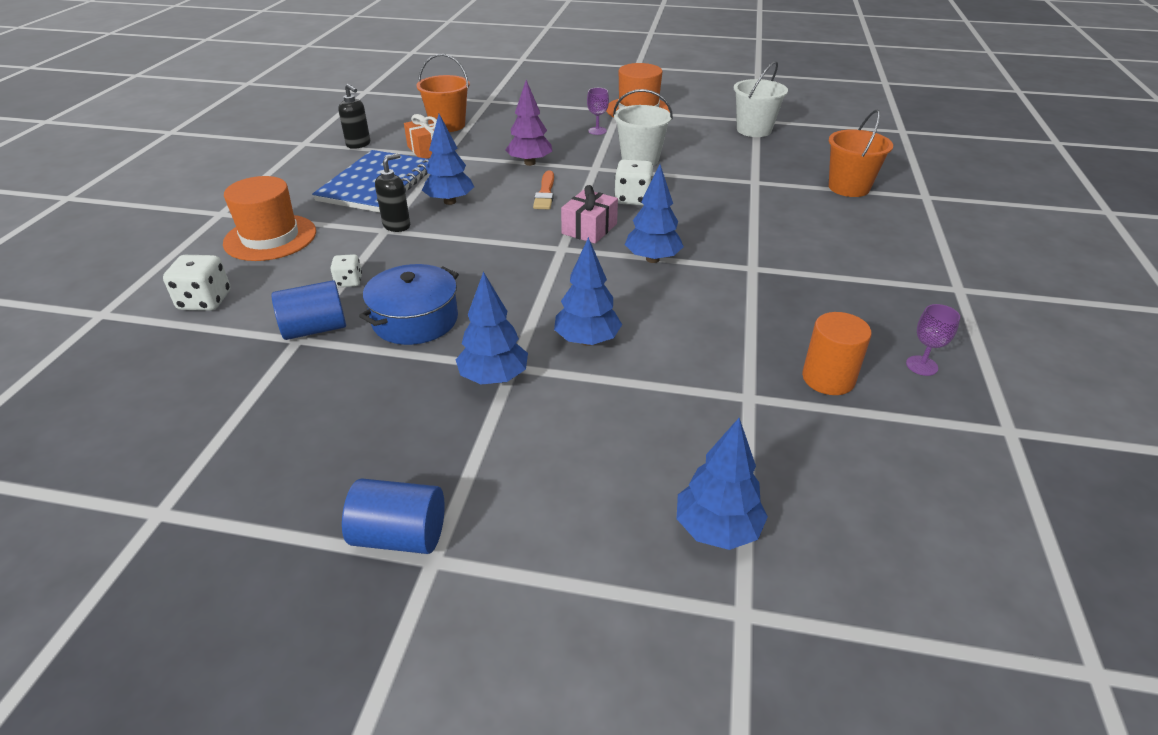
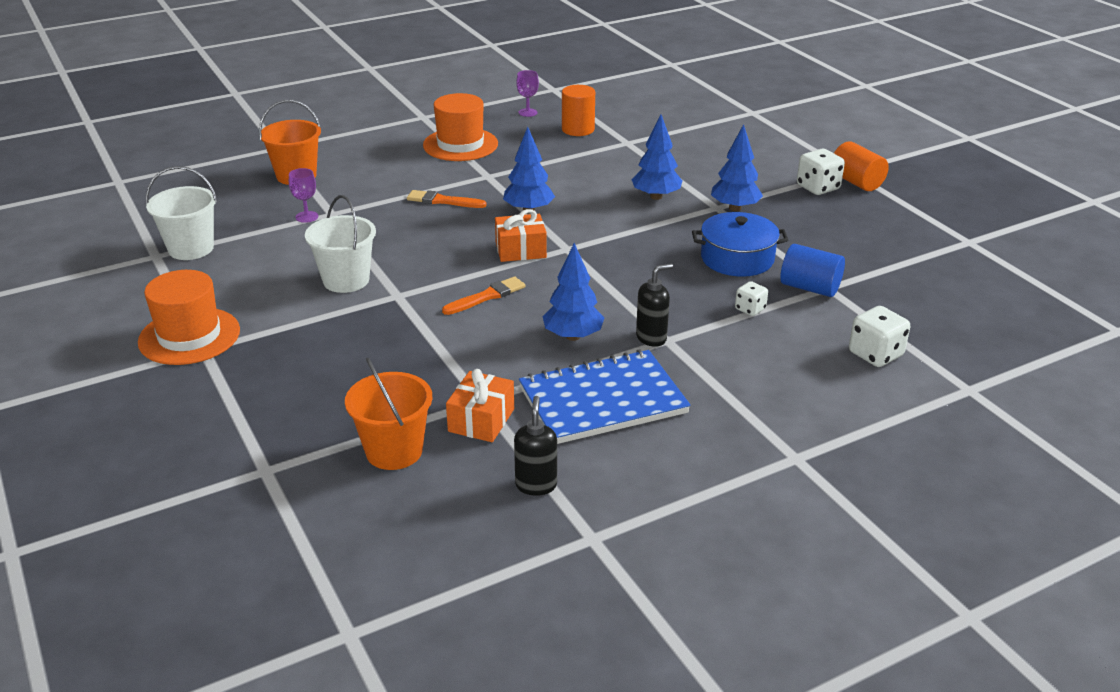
camera: 130 degrees left, 5 degrees down
orange hat [223,176,316,261] -> orange hat moved to [423,93,498,161]
blue cylinder [342,478,445,554] -> orange cylinder [834,141,889,191]
black soap dispenser [375,153,410,232] -> black soap dispenser turned 150 degrees clockwise [636,264,673,347]
purple tree [505,80,552,166] -> none
pink gift [561,185,618,244] -> orange gift [495,209,547,262]
purple goblet [587,88,609,135] -> purple goblet moved to [289,168,318,223]
white dice [614,159,653,206] -> white dice moved to [797,149,845,195]
blue tree [677,418,768,550] -> none
none -> orange brush [407,190,487,208]

